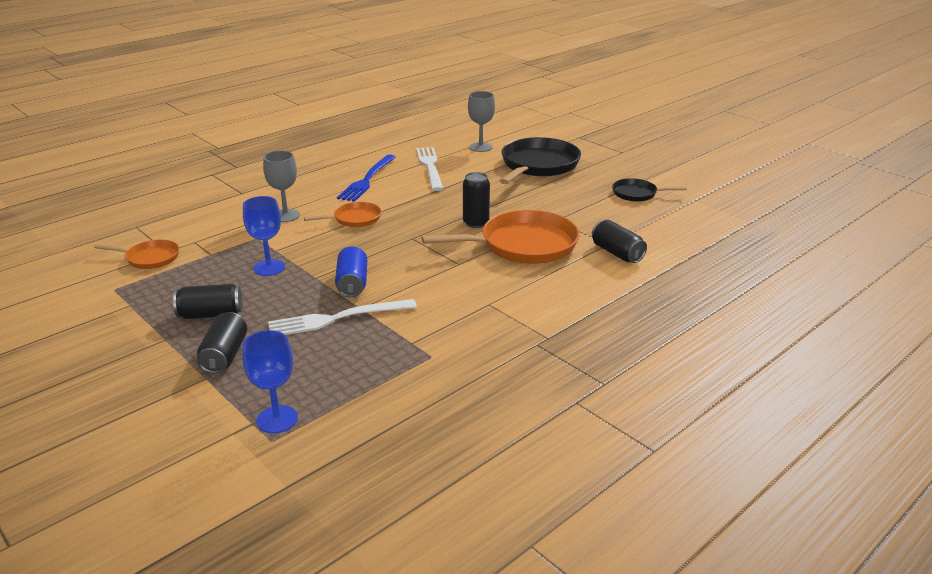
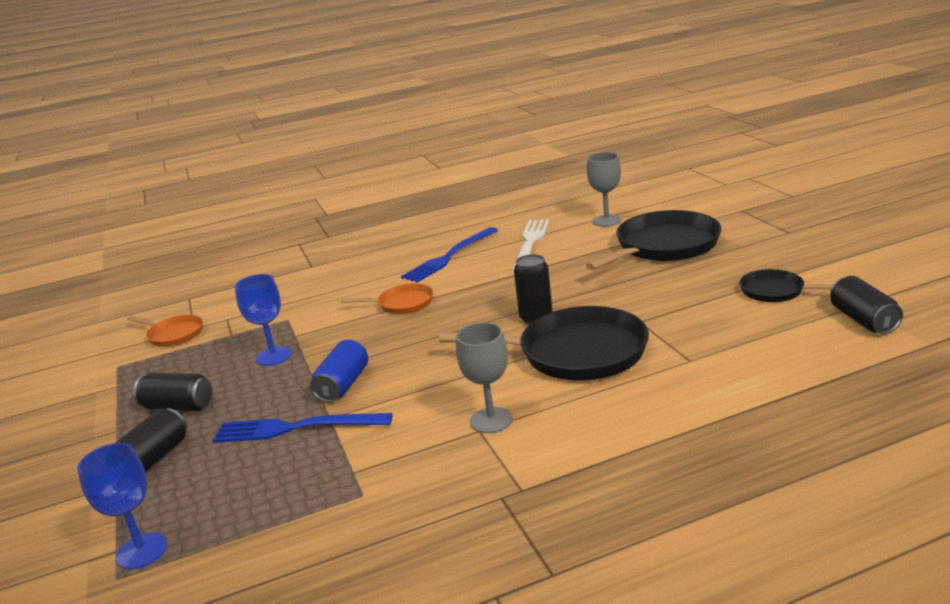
camera: 25 degrees right, 5 degrees down
grey goblet [263,151,300,222] -> grey goblet moved to [456,322,513,433]
white fork [268,299,417,335] -> blue fork [213,413,392,443]
orange pan [422,210,579,264] -> black pan [439,306,649,381]
black can [592,220,647,263] -> black can moved to [830,276,903,334]

